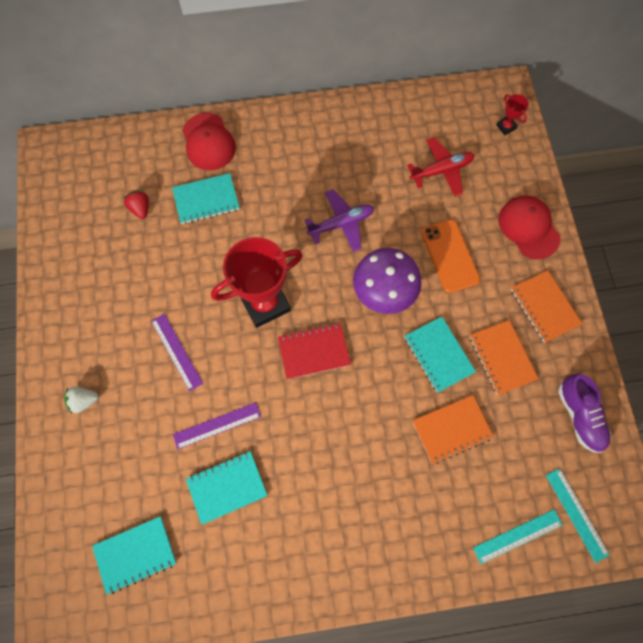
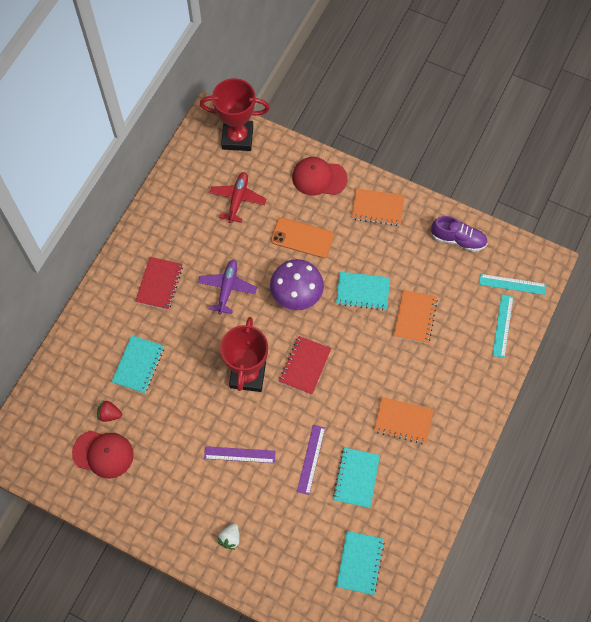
camera: 55 degrees left, 5 degrees down
red cap [182,113,236,170] -> red cap moved to [72,430,134,479]
orange notebook [469,320,539,395] -> orange notebook moved to [374,397,434,444]
red trophy [496,94,529,135] -> red trophy [200,78,270,151], size x2.40
none -> red notebook [135,257,183,310]

